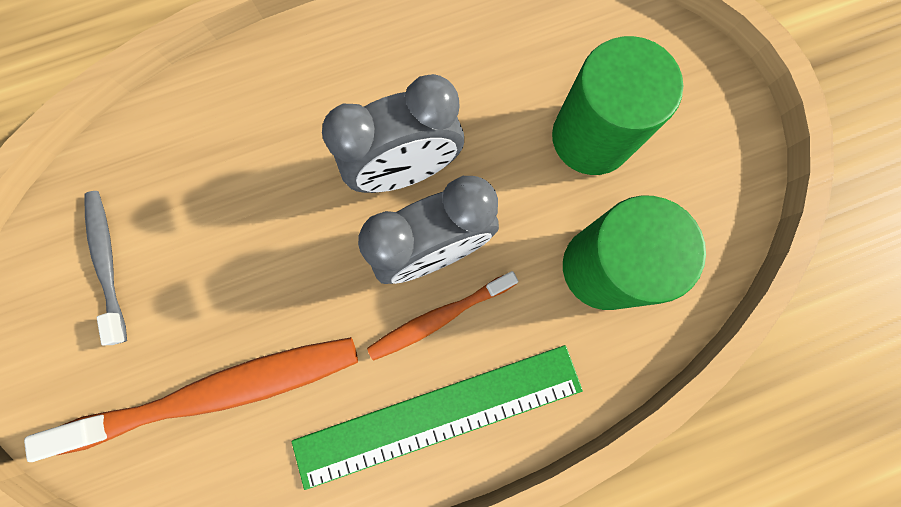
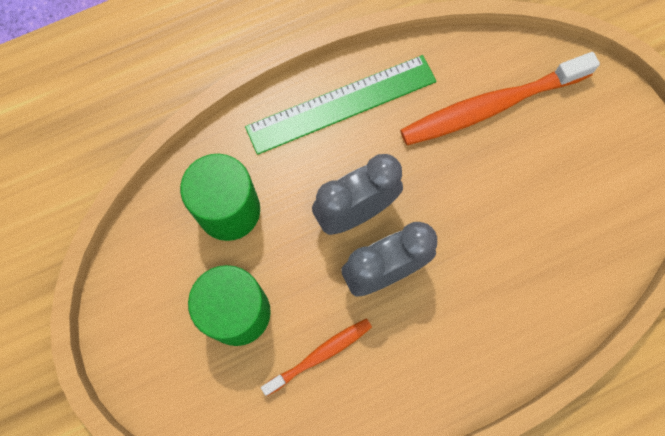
camera: 175 degrees right, 5 degrees down
grey toothbrush [84,191,127,345] -> none
orange toothbrush [367,271,519,361] -> orange toothbrush moved to [261,318,372,396]

